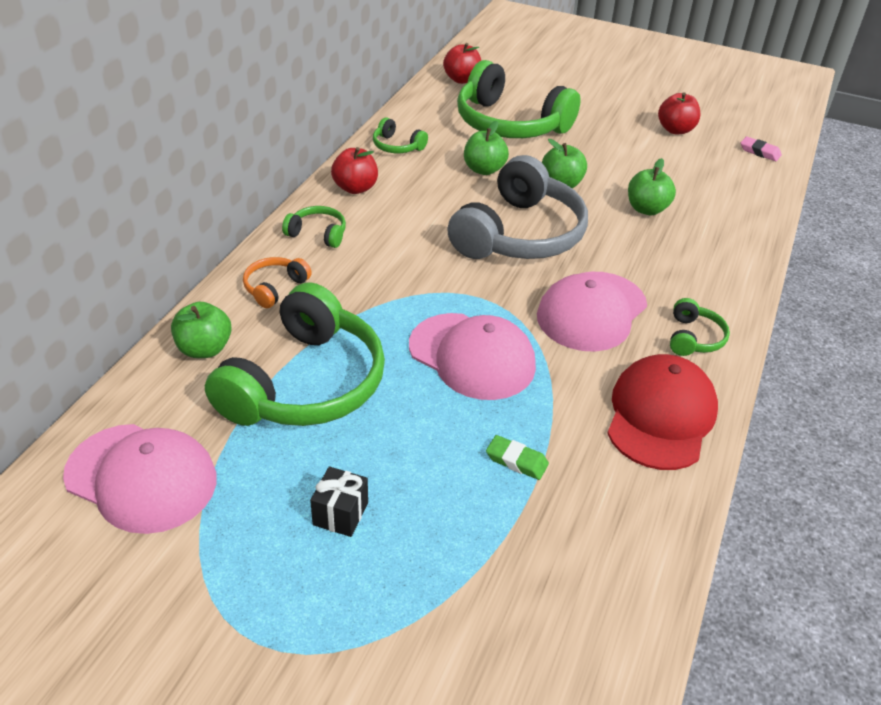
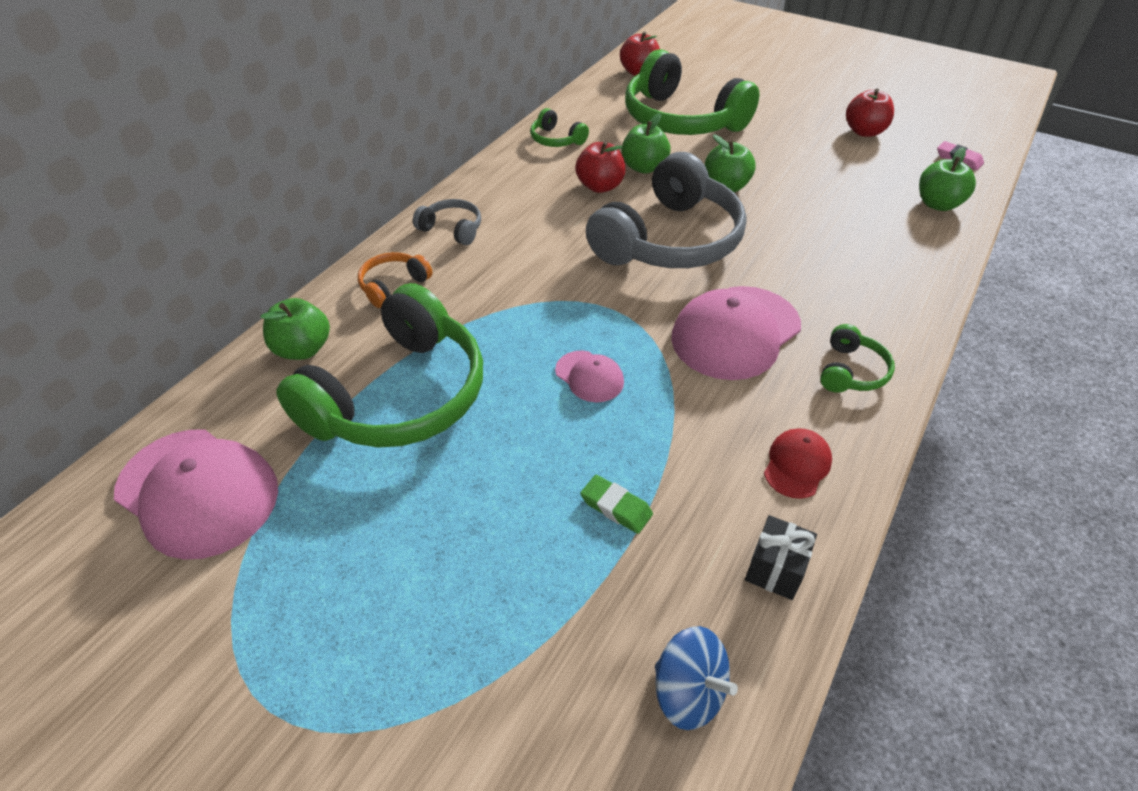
camera: 10 degrees right, 5 degrees up
green headphones [282,206,346,248] -> grey headphones [413,199,481,245]
black gift [310,466,368,537] -> black gift moved to [745,515,817,600]
red apple [331,147,378,194] -> red apple moved to [575,141,625,193]
pink cap [409,313,536,400] -> pink cap [555,351,624,402], size x0.49
red cap [607,354,718,470] -> red cap [764,428,832,499], size x0.49
green apple [628,158,676,215] -> green apple moved to [919,147,976,211]
none -> blue spinning top [655,626,738,730]

